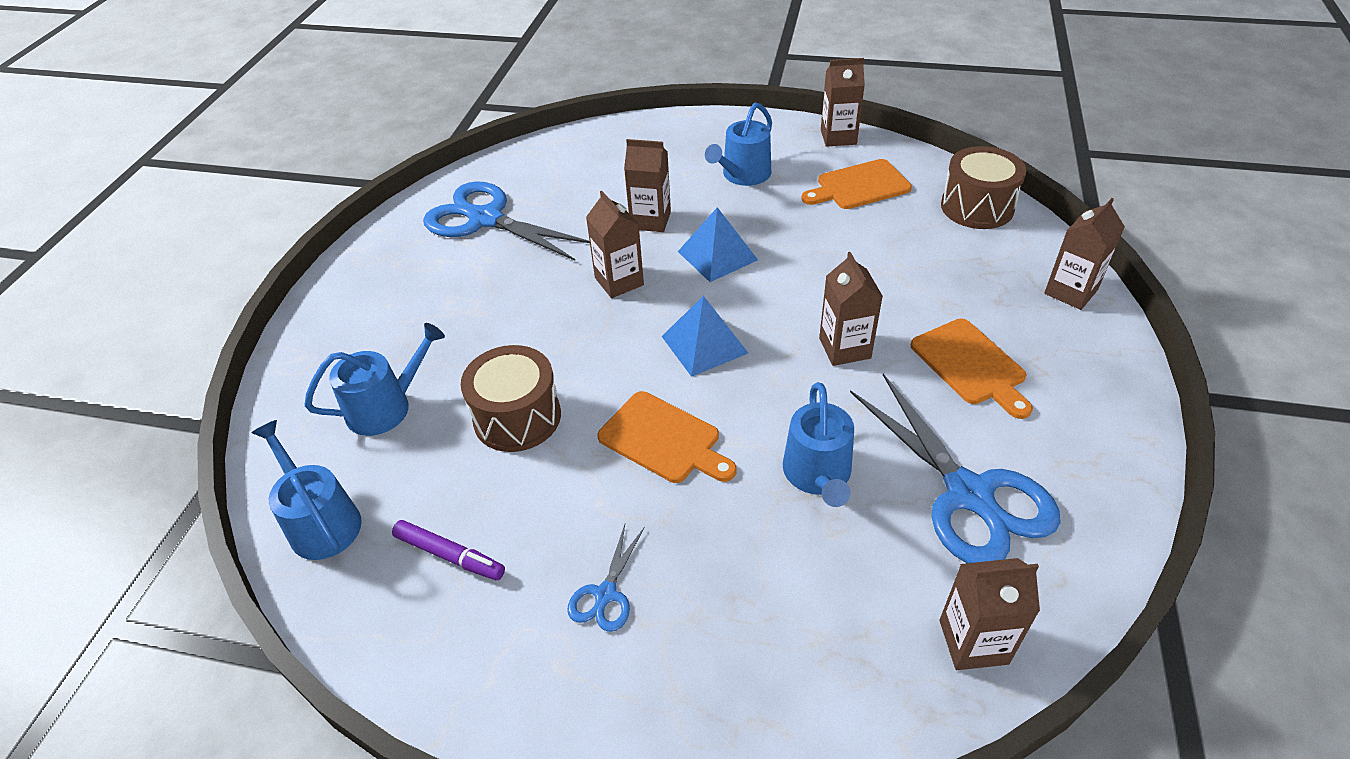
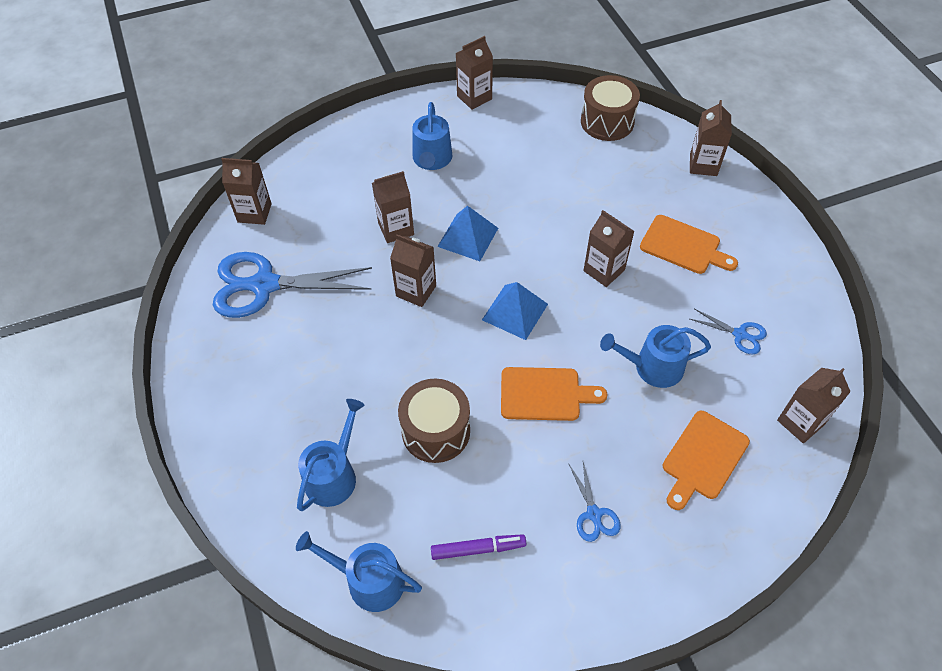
camera: 35 degrees left, 10 degrees up
blue watering can [783,382,854,507] -> blue watering can turned 120 degrees clockwise [600,325,711,388]
orange cutting board [801,159,912,209] -> orange cutting board moved to [663,411,750,510]
blue scissors [850,374,1061,563] -> blue scissors [690,308,767,355], size x0.46
none -> brown carton [221,158,272,225]

